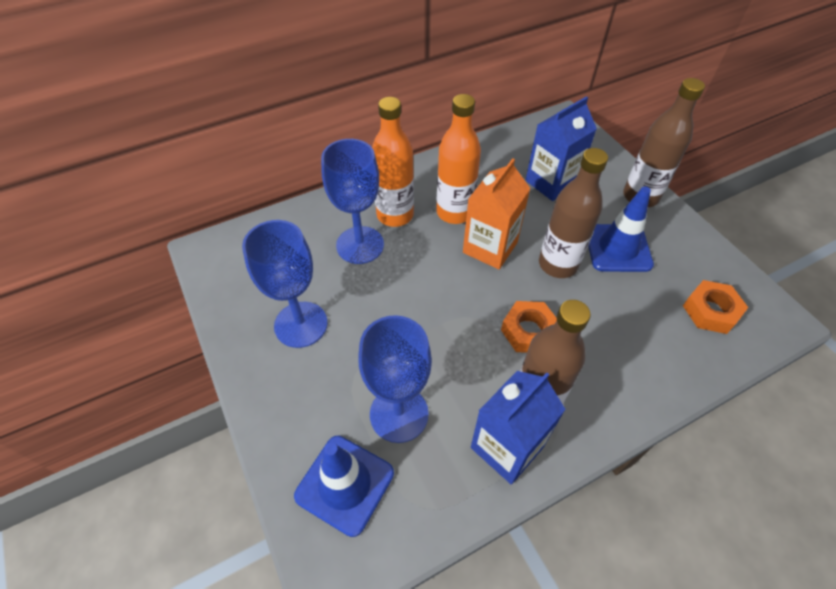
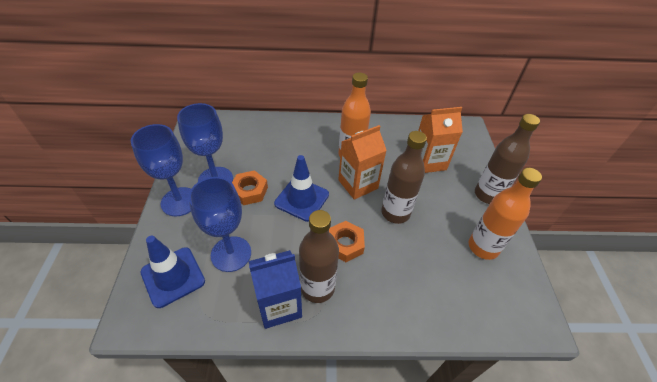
camera: 25 degrees right, 5 degrees down
blue goblet [321,139,384,264] -> blue goblet moved to [131,124,191,216]
orange bottle [372,97,414,227] -> orange bottle moved to [469,168,542,260]
blue carton [525,96,597,201] -> orange carton [418,107,463,173]
blue traffic cone [588,186,654,272] -> blue traffic cone moved to [274,155,329,222]
orange nut [683,280,748,334] -> orange nut moved to [232,170,268,205]

